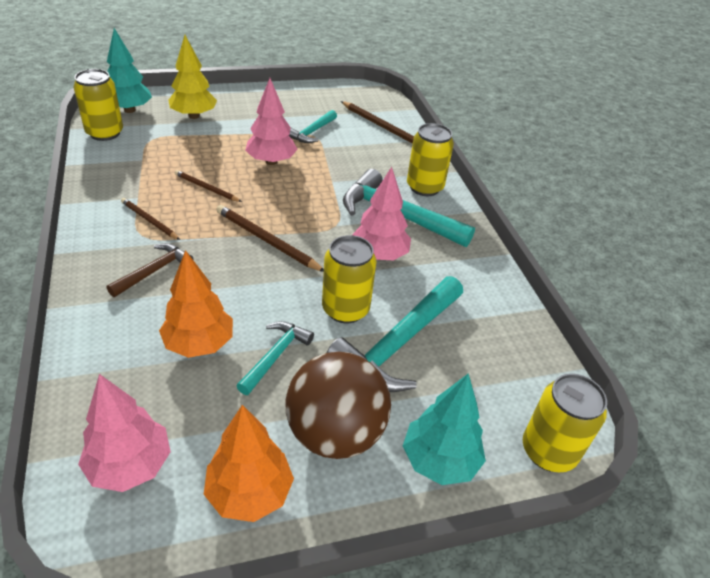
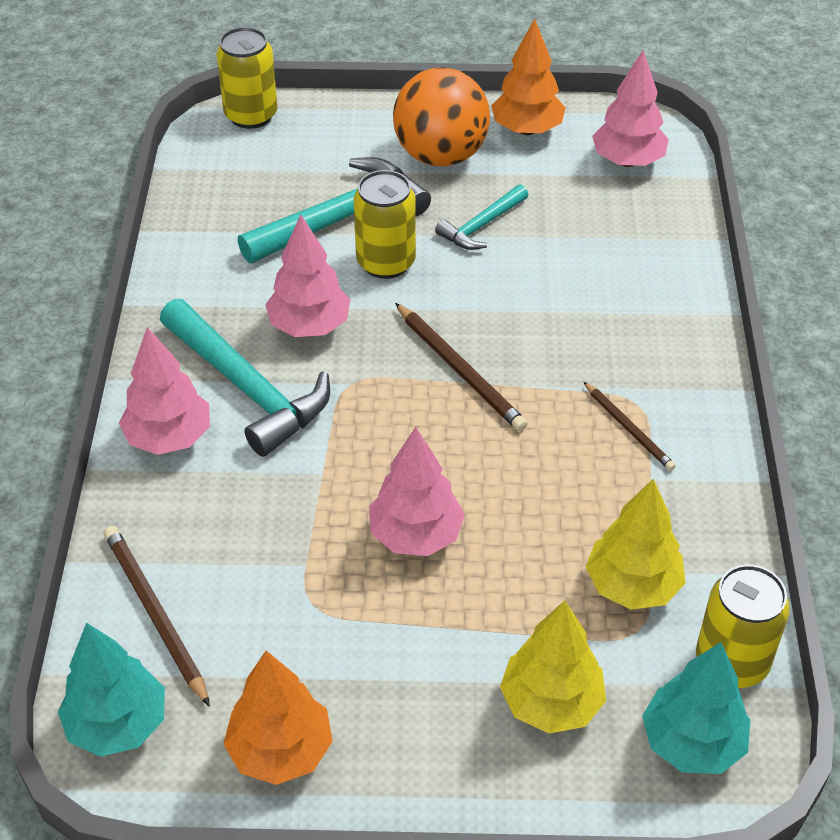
camera: 160 degrees left, 5 degrees up
brown hammer [106,243,193,297] -> none
orange tree [159,250,233,358] -> orange tree moved to [223,651,333,785]
brown pencil [175,170,242,202] -> none
brown ball [285,352,391,459] -> orange ball [393,67,490,166]
turquoise hammer [288,110,337,143] -> none
turquoise tree [403,373,486,485] -> turquoise tree moved to [58,623,165,757]
yellow can [407,123,454,196] -> pink tree [119,327,210,455]
none -> yellow tree [586,479,686,610]

